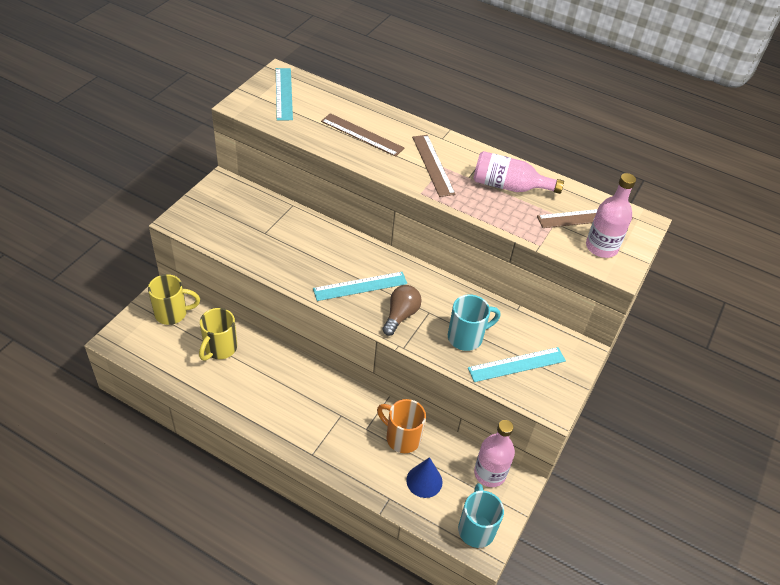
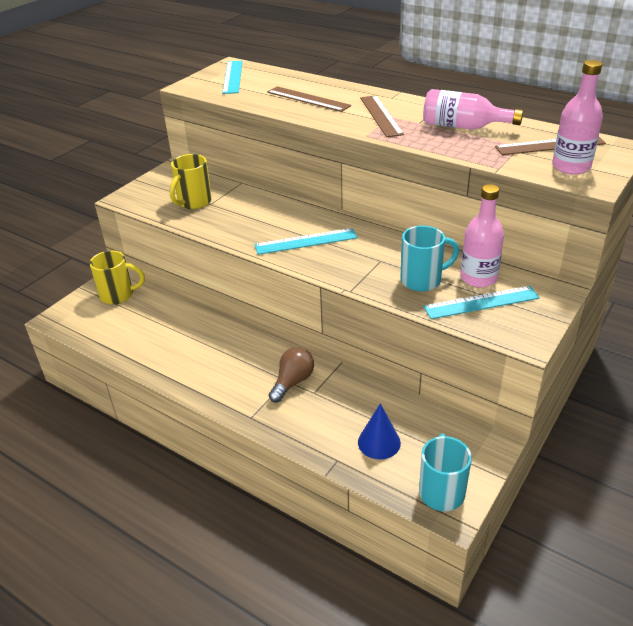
camera: 10 degrees right, 10 degrees down
yellow mug [199,308,237,361] -> yellow mug moved to [170,154,212,209]
orange mug [377,399,426,453] -> none
brown light bulb [382,285,422,336] -> brown light bulb moved to [269,347,314,403]
pink bottle [474,420,515,487] -> pink bottle moved to [460,184,504,287]

